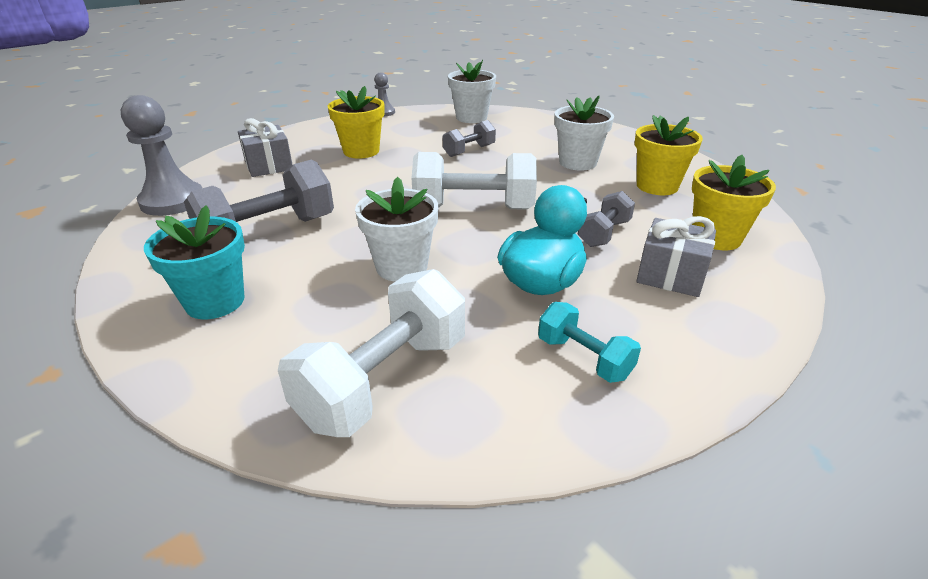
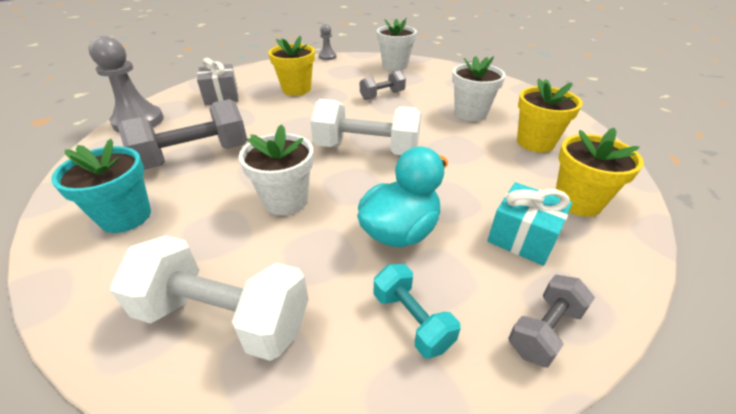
camera: 10 degrees right, 5 degrees up
white dumbbell [278,269,465,437] -> white dumbbell turned 60 degrees clockwise [110,235,308,361]
grey dumbbell [578,191,635,247] -> grey dumbbell moved to [508,274,595,367]
grey gift [636,216,716,297] -> turquoise gift [487,182,572,266]

